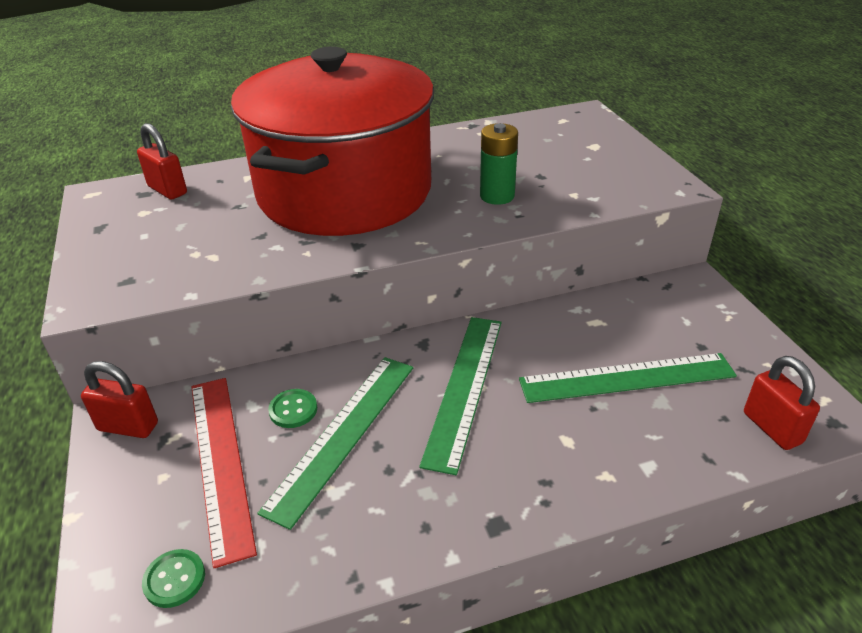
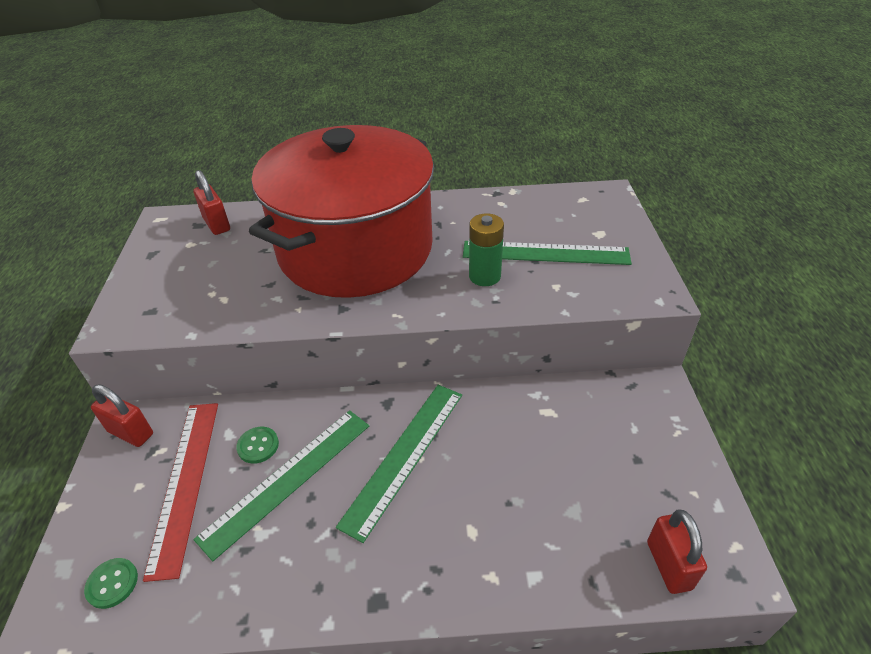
camera: 15 degrees right, 5 degrees up
green ruler [519,353,737,403] -> green ruler moved to [463,241,632,265]

